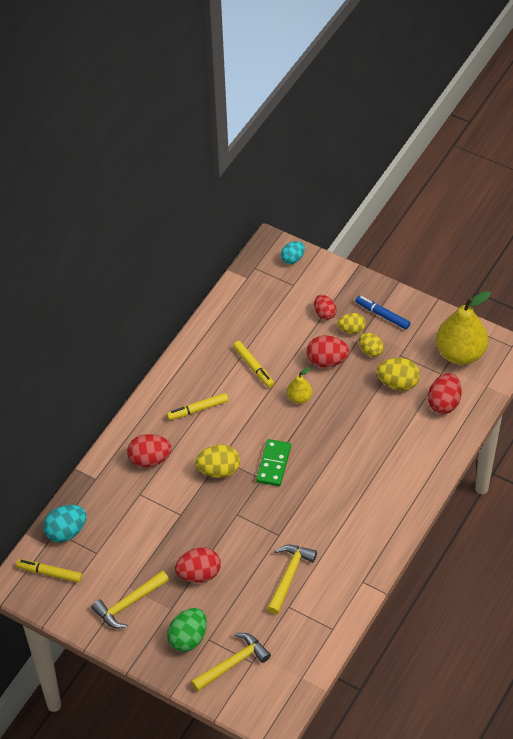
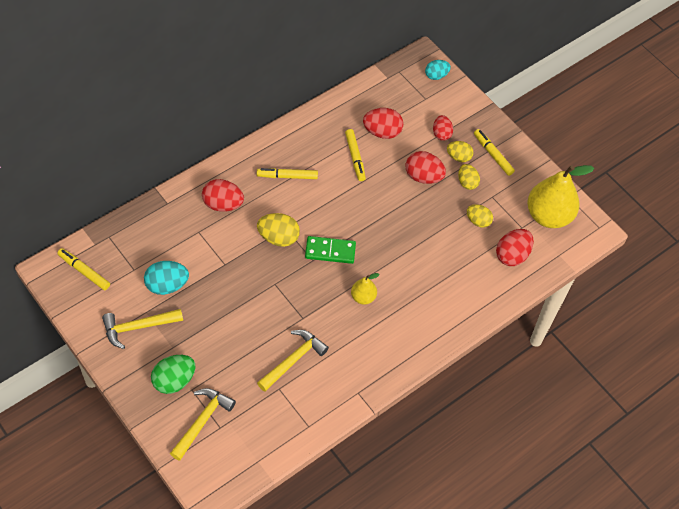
camera: 15 degrees right, 5 degrees up
turquoise egg [43,505,86,542] -> turquoise egg moved to [144,261,189,295]
red egg [175,547,221,583] -> red egg moved to [363,108,403,139]
yellow hammer [191,633,271,691] -> yellow hammer turned 45 degrees counterclockwise [170,388,236,461]
green domino [256,439,291,486] -> green domino turned 60 degrees clockwise [305,236,356,264]
yellow pear [287,367,312,404] -> yellow pear moved to [351,273,380,305]
blue marker [355,295,410,330] -> yellow marker [474,129,515,176]
yellow egg [377,358,420,391] -> yellow egg [467,205,493,228], size x0.66

